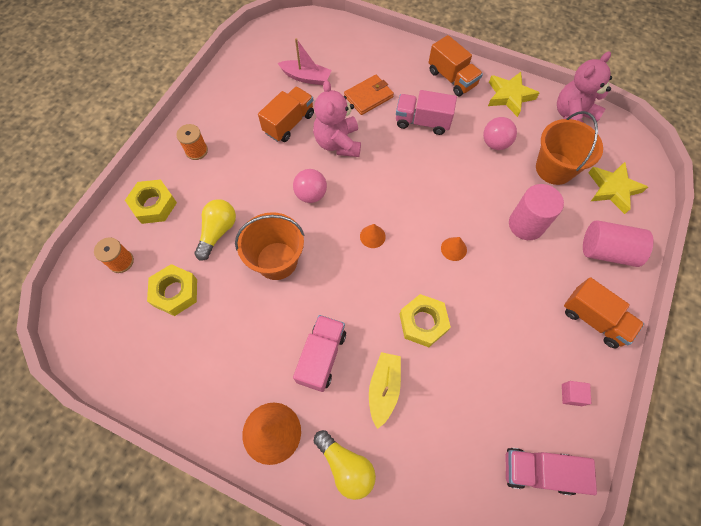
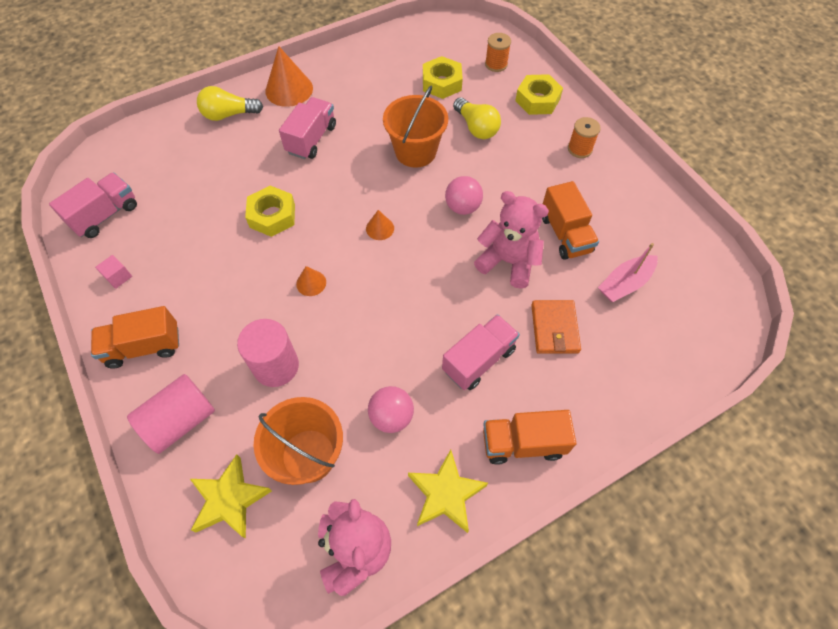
camera: 125 degrees right, 5 degrees down
pink truck [293,315,346,392] -> pink truck turned 120 degrees counterclockwise [279,97,336,159]
yellow boat [369,352,401,429] -> none

